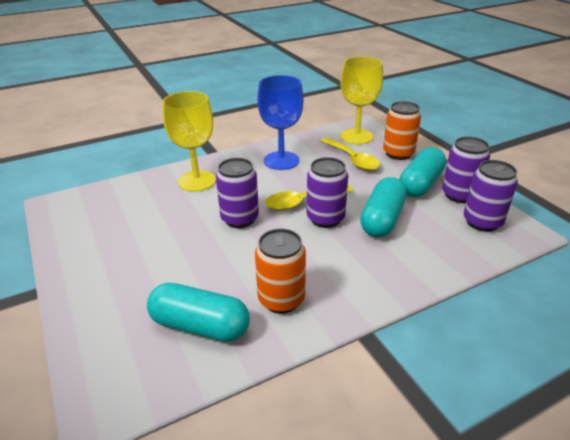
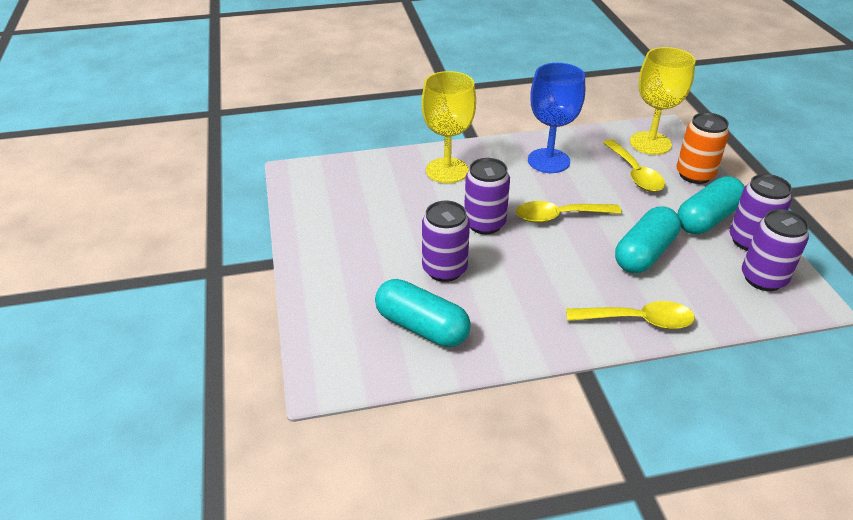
camera: 15 degrees right, 5 degrees up
orange can [255,229,306,314] -> none
purple can [307,157,348,228] -> purple can moved to [422,201,470,282]
none -> yellow spoon [566,301,695,329]

